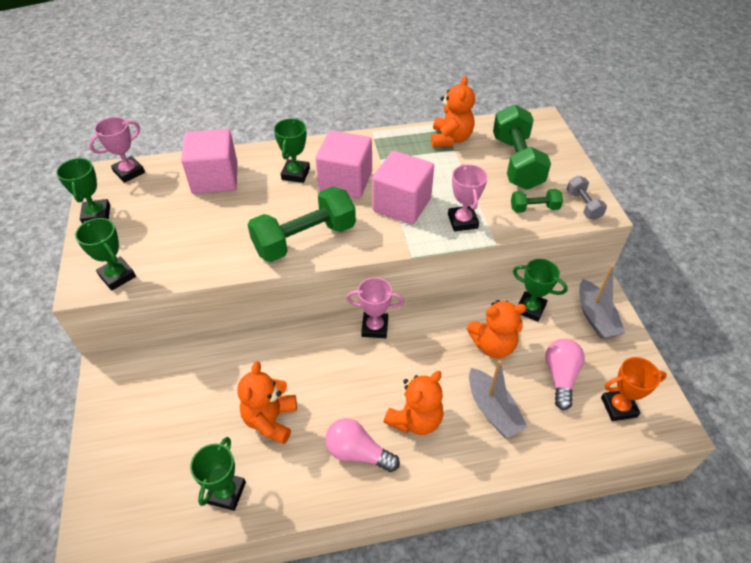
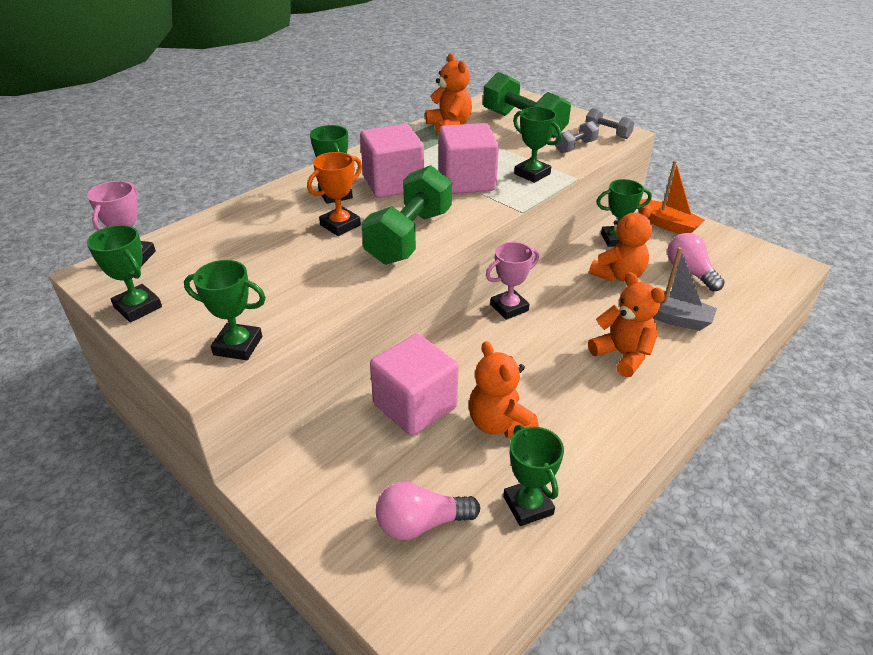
camera: 35 degrees left, 10 degrees down
pink cube [181,129,238,194] -> pink cube moved to [370,334,459,436]
pink light bulb [325,418,400,472] -> pink light bulb moved to [376,482,480,540]
orange teddy bear [384,371,444,435] -> orange teddy bear turned 45 degrees counterclockwise [588,272,665,377]
pink trophy [448,164,487,232] -> green trophy [513,107,562,183]
green dumbbell [511,189,563,213] -> grey dumbbell [555,121,599,153]
grey boat [579,265,626,339] -> orange boat [638,160,705,234]
orange trophy [601,357,667,421] -> orange trophy moved to [307,152,362,236]

